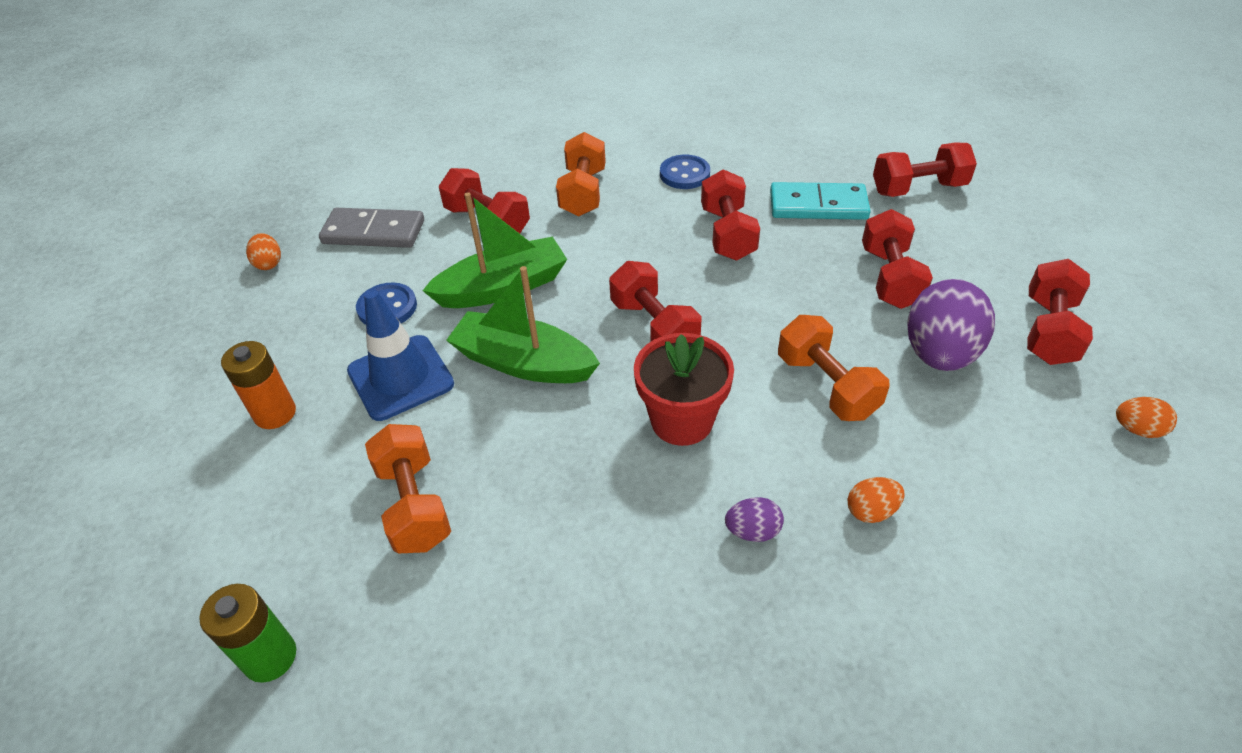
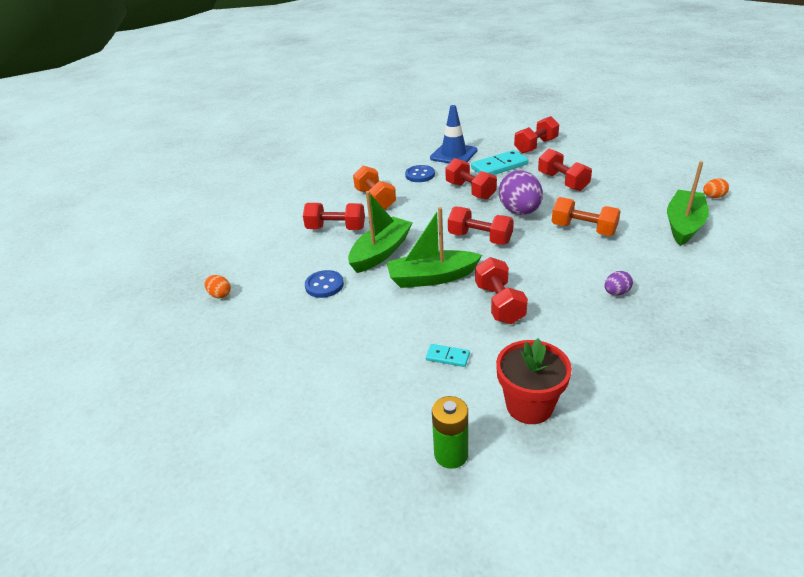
camera: 30 degrees left, 10 degrees down
orange battery [221,341,296,429] -> none
grey domino [319,208,424,248] -> none
blue traffic cone [347,289,454,421] -> blue traffic cone moved to [430,105,477,163]
orange dumbbell [365,424,451,553] -> turquoise domino [426,344,470,367]
red flower pot [634,333,734,446] -> red flower pot moved to [496,338,572,424]
orange egg [848,477,904,523] -> none
purple egg [907,279,995,371] -> purple egg moved to [499,170,543,215]
red dumbbell [1027,259,1093,365] -> red dumbbell moved to [475,257,528,324]
none -> green boat [667,161,709,246]

